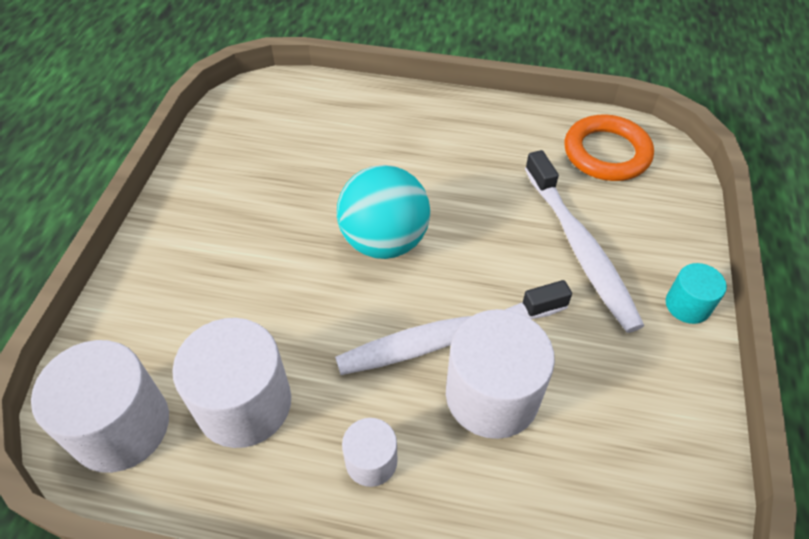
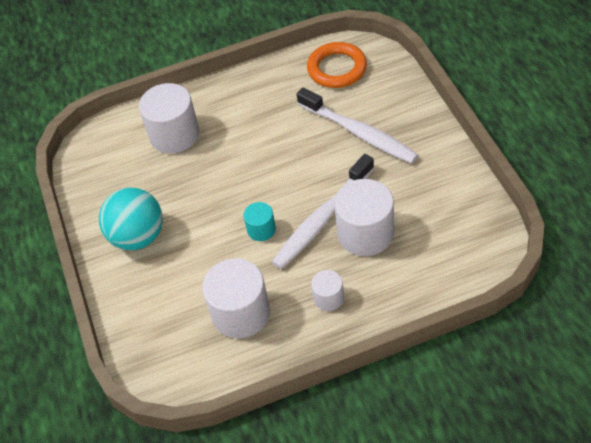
camera: 25 degrees left, 0 degrees up
white cylinder [31,340,169,473] -> white cylinder moved to [139,83,199,153]
turquoise ball [337,165,430,259] -> turquoise ball moved to [99,188,163,251]
turquoise cylinder [666,263,727,324] -> turquoise cylinder moved to [243,202,276,241]

